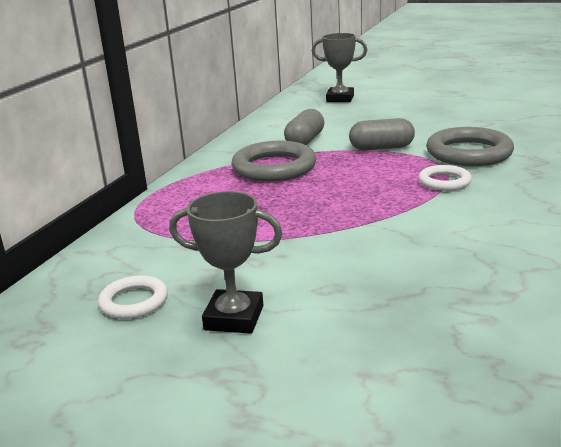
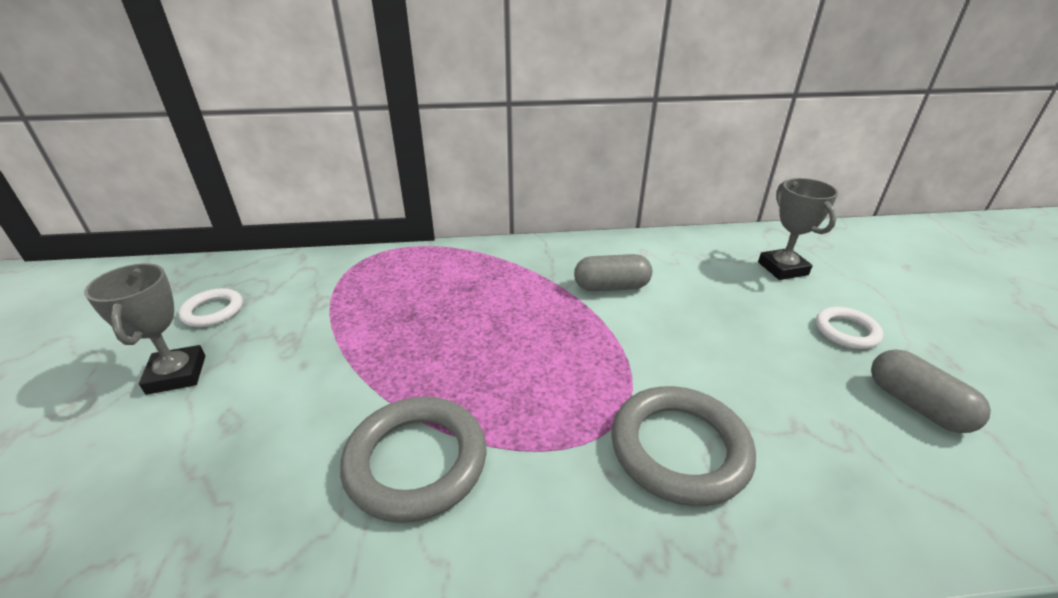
camera: 60 degrees right, 10 degrees up
grey ring [231,141,316,182] -> grey ring moved to [340,397,487,523]
grey capsule [349,118,415,150] -> grey capsule moved to [871,349,991,433]
white ring [419,165,472,191] -> white ring moved to [816,307,883,349]

